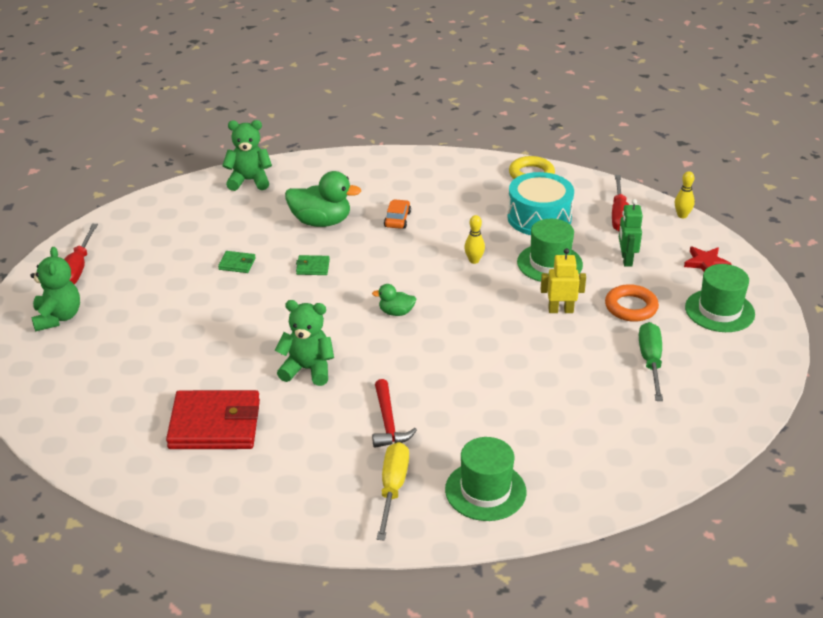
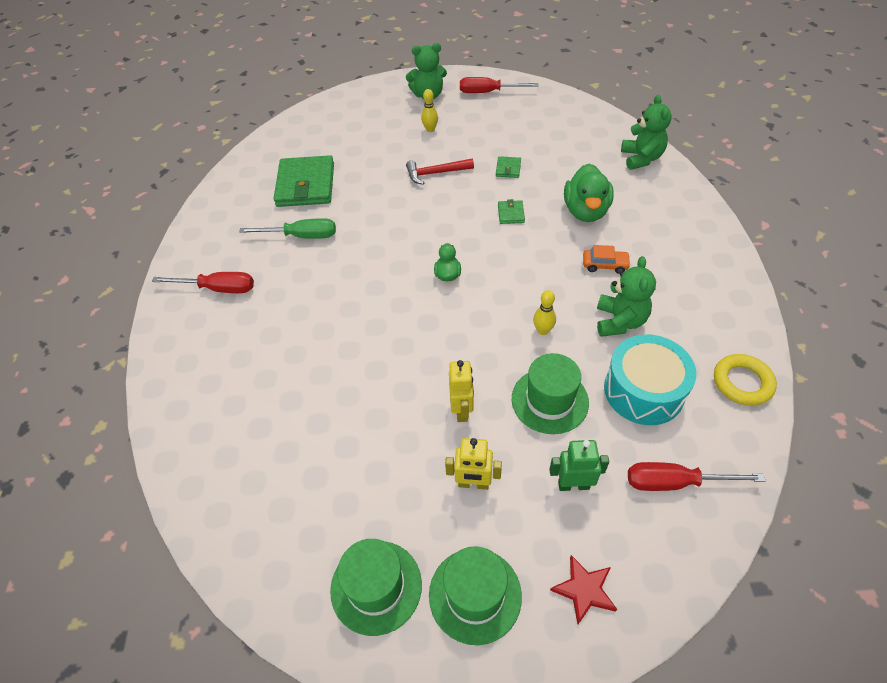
camera: 90 degrees right, 15 degrees up
red wallet [166,390,260,449] -> green wallet [274,155,334,207]
green teddy bear [275,300,334,386] -> green teddy bear moved to [597,256,656,337]
red hammer [372,379,417,448] -> red hammer moved to [406,158,474,185]
yellow screwdriver [377,442,409,541] -> red screwdriver [152,272,254,293]
green hat [445,437,526,521] -> green hat moved to [330,539,422,636]
orange ring [605,284,659,322] -> yellow robot [445,438,502,490]
green screwdriver [639,322,663,401] -> green screwdriver moved to [239,218,336,239]
yellow bowling pin [675,171,695,218] -> yellow bowling pin moved to [421,89,438,132]

